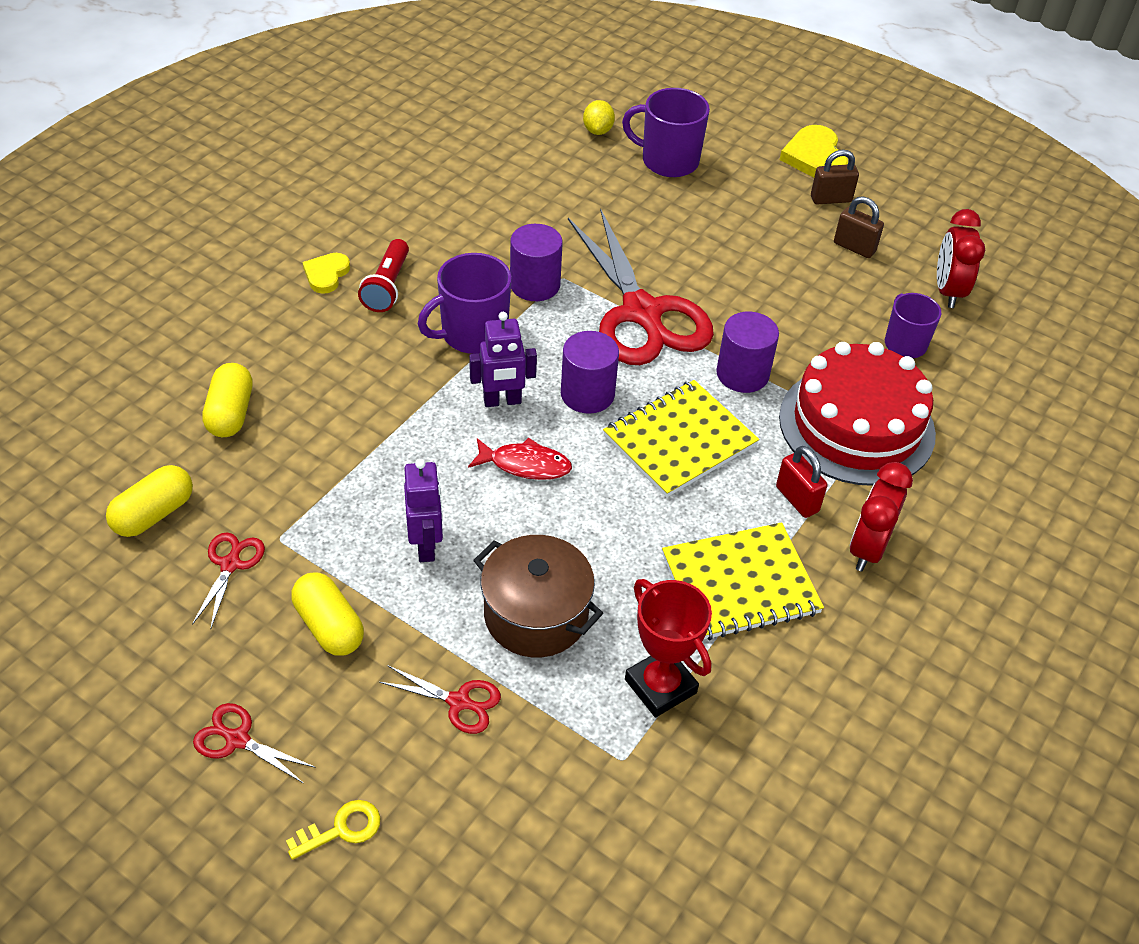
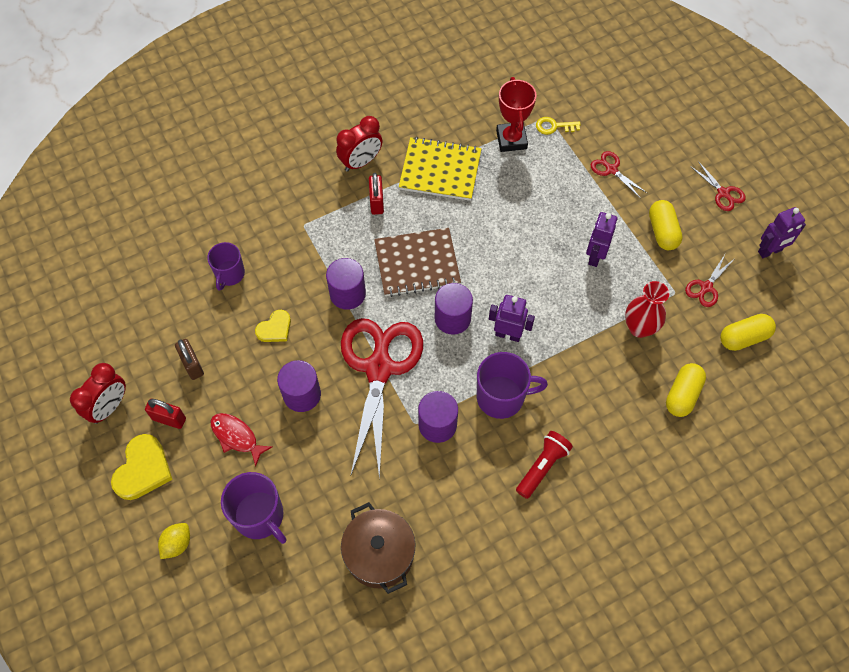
camera: 150 degrees left, 15 degrees up
yellow key [286,800,380,860] -> yellow key moved to [536,117,581,135]
yellow heart [303,253,350,294] -> yellow heart moved to [255,310,291,342]
red fish [468,438,572,480] -> red fish moved to [211,413,273,467]
brown pot [473,535,603,658] -> brown pot moved to [341,502,416,594]
yellow lemon [583,100,615,135] -> yellow lemon moved to [158,523,190,559]
yellow notebook [603,380,759,498] -> brown notebook [374,228,461,297]
red cake [779,342,936,486] -> none
brown padlock [811,150,859,204] -> red padlock [145,399,186,429]
red clock [937,209,985,308] -> red clock moved to [70,363,126,424]
none -> purple cylinder [277,360,321,412]
none -> red vase [625,281,669,338]
none -> purple robot [758,207,806,258]

